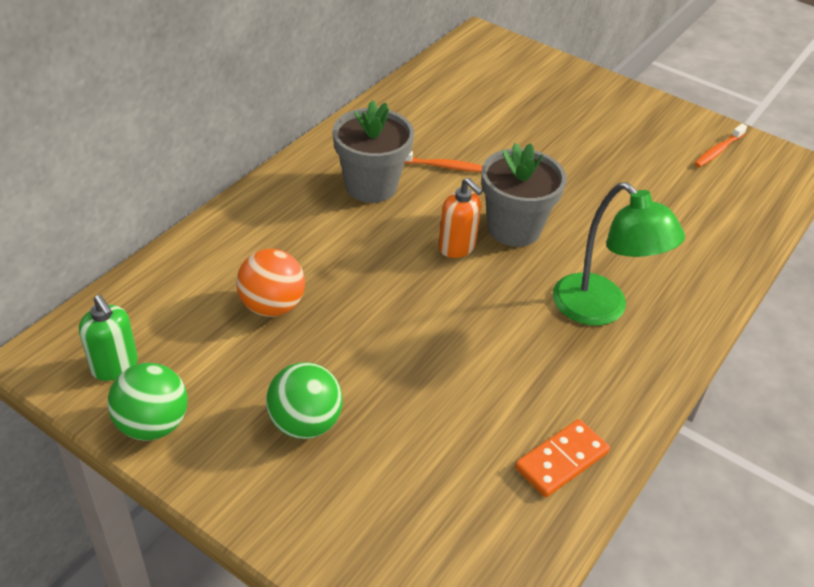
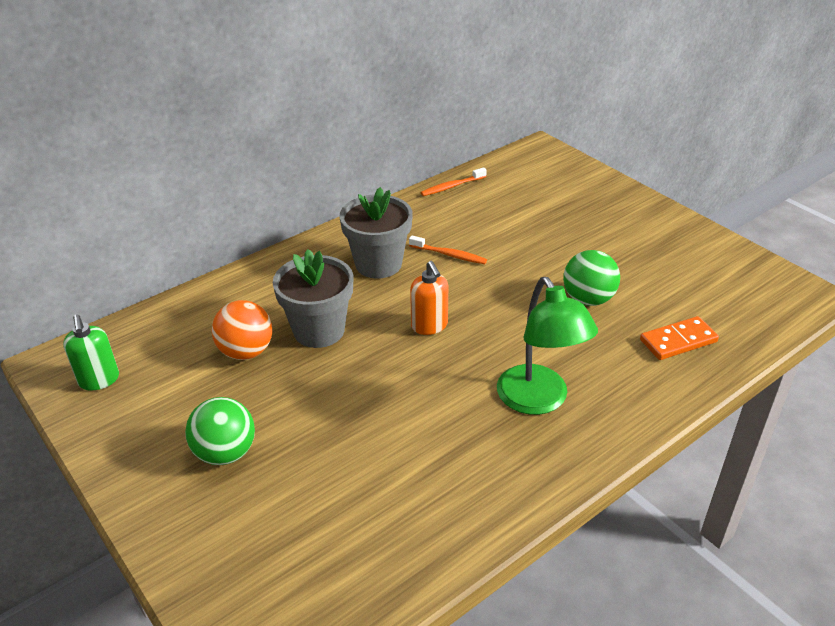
camera: 20 degrees right, 5 degrees down
green ball [107,363,188,441] -> green ball moved to [563,250,620,306]
grey flower pot [481,143,567,247] -> grey flower pot moved to [273,249,354,348]
orange domino [515,419,610,497] -> orange domino moved to [640,316,719,360]
orange toothbrush [694,124,747,167] -> orange toothbrush moved to [421,167,487,196]

